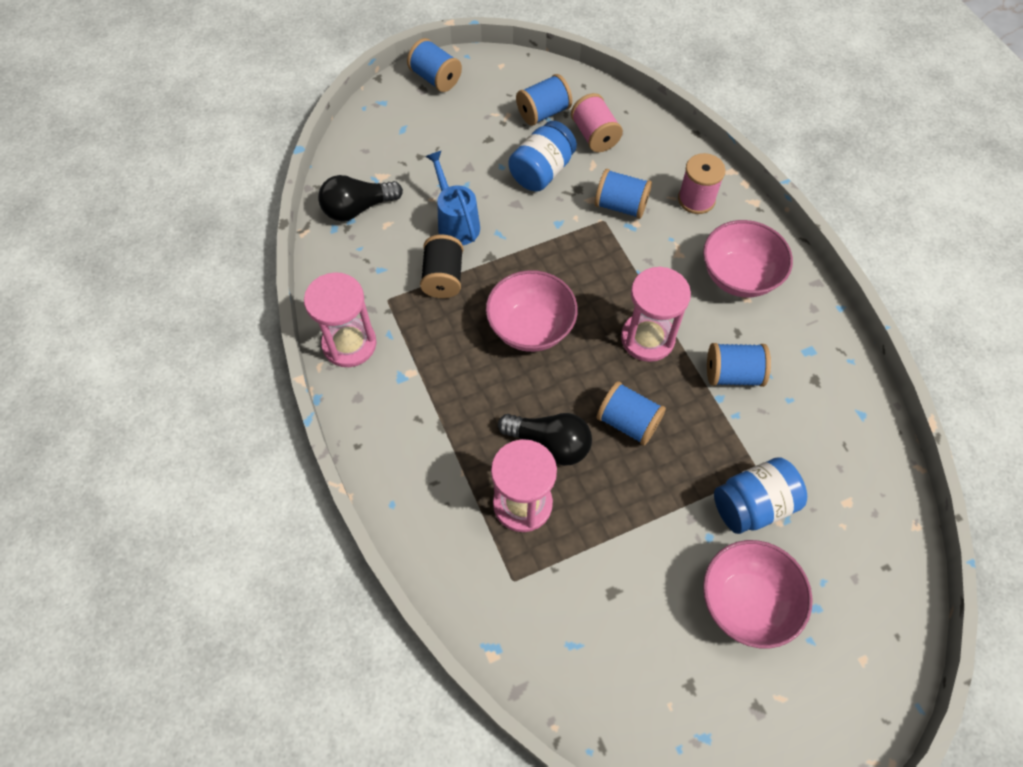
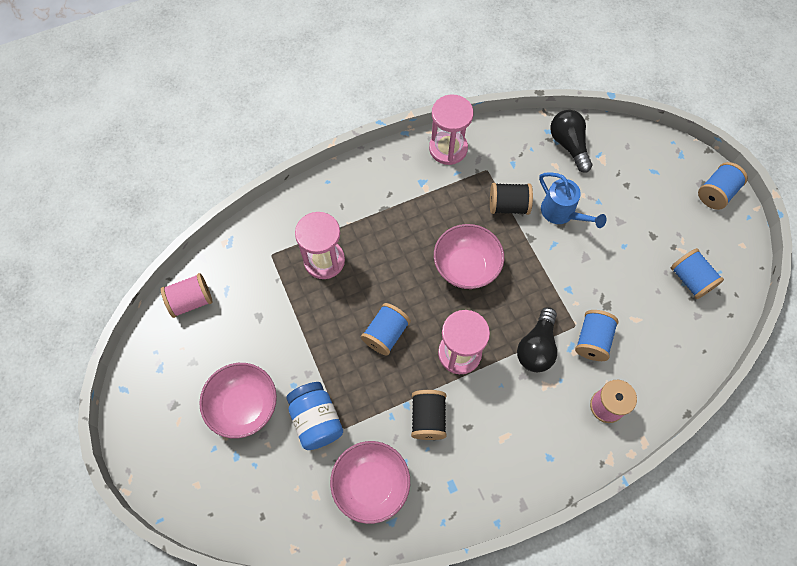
camera: 90 degrees right, 5 degrees up
blue watering can [425,151,480,245] -> blue watering can turned 75 degrees clockwise [539,172,607,228]
black light bulb [498,413,592,466] -> black light bulb moved to [517,307,557,372]
blue jar [508,121,577,191] -> none
pink spool [571,93,623,152] -> pink spool moved to [161,273,212,318]
pink bowl [703,220,793,298] -> pink bowl moved to [330,441,410,524]
blue spool [707,343,771,387] -> black spool [411,390,447,440]

